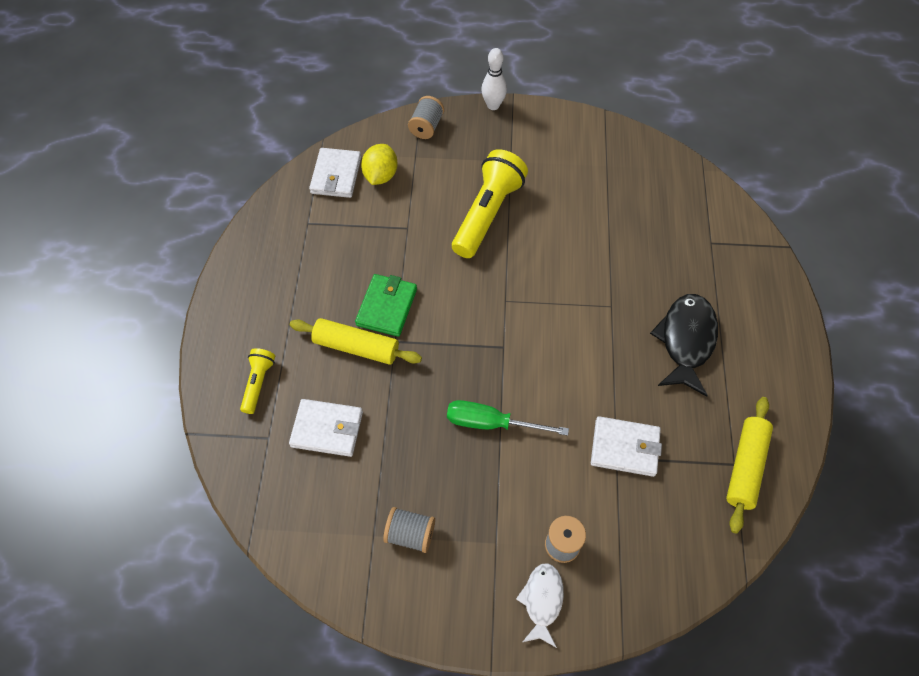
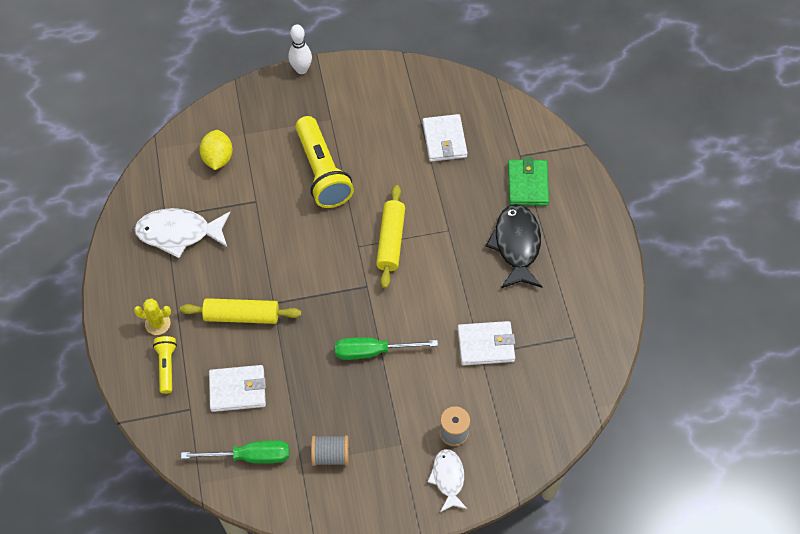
camera: 15 degrees left, 0 degrees up
white wallet [309,148,361,198] -> white wallet moved to [423,114,467,162]
green wallet [355,274,417,337] -> green wallet moved to [508,157,549,206]
grey spool [408,96,444,139] -> none
yellow flashlight [452,149,528,258] -> yellow flashlight turned 150 degrees clockwise [295,116,354,208]
yellow rolling pin [726,397,773,533] -> yellow rolling pin moved to [376,185,405,288]
none -> yellow cactus [134,298,171,335]
none -> white fish [135,208,230,258]
none -> green screwdriver [181,440,289,463]

